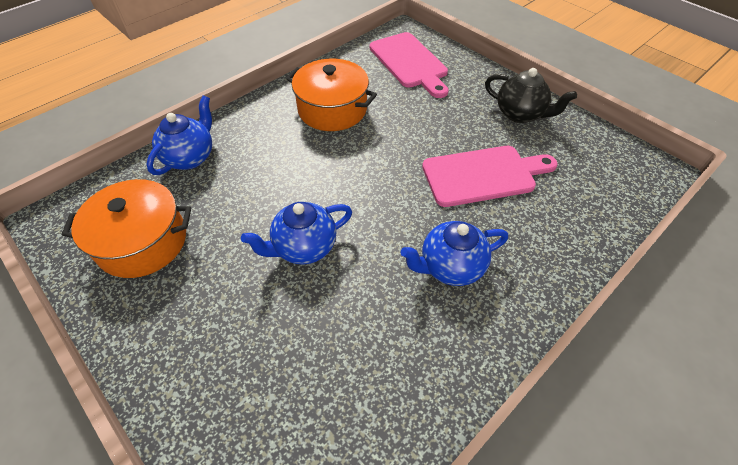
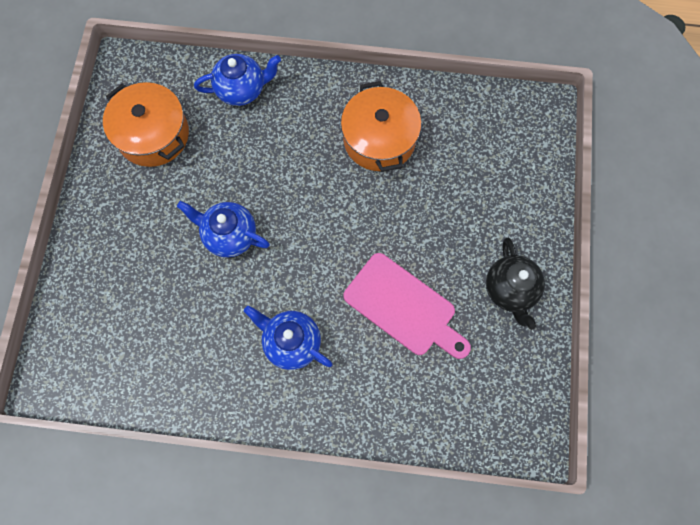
camera: 50 degrees right, 20 degrees up
pink cutting board [370,32,448,98] -> none

